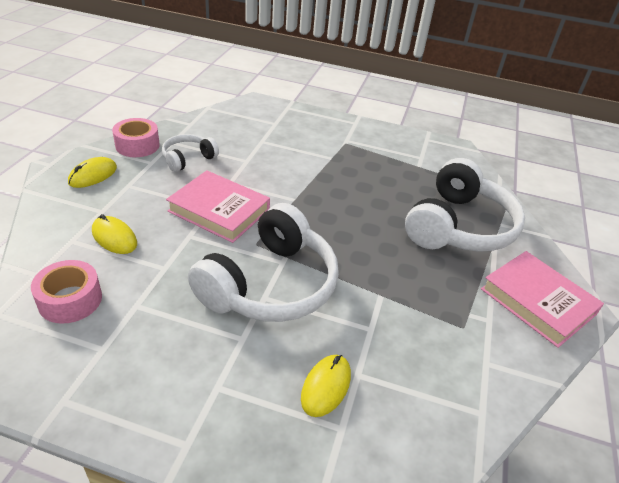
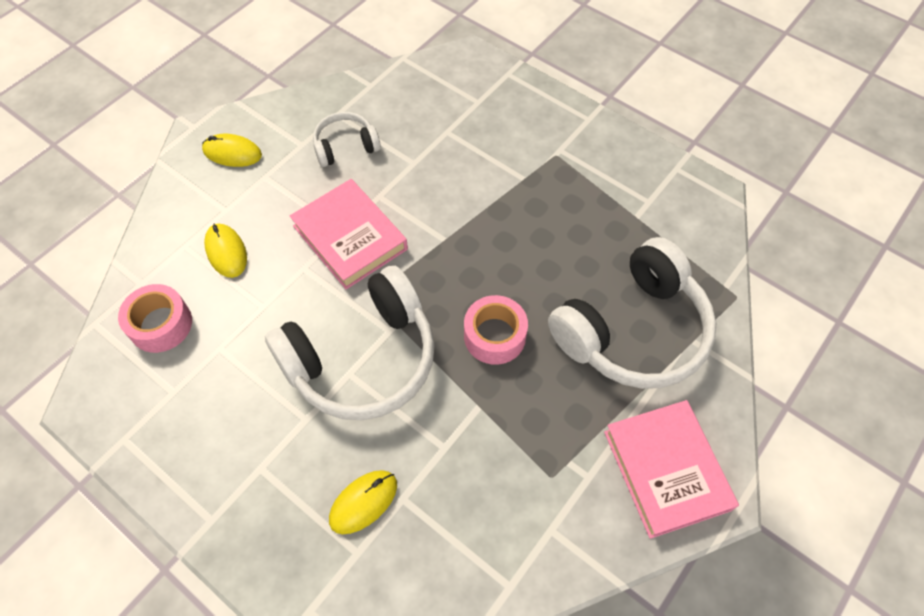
camera: 25 degrees right, 20 degrees up
yellow mouse [68,157,117,188] -> yellow mouse turned 45 degrees clockwise [202,134,262,167]
pink tape [112,118,160,157] -> pink tape moved to [464,295,528,365]

